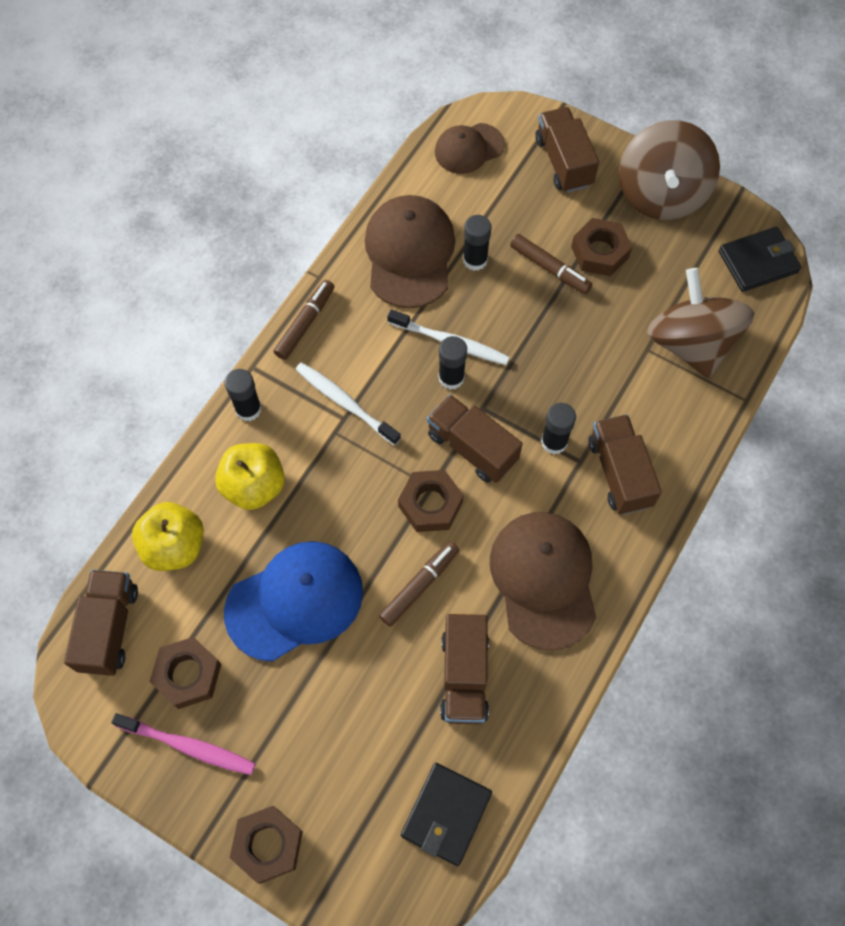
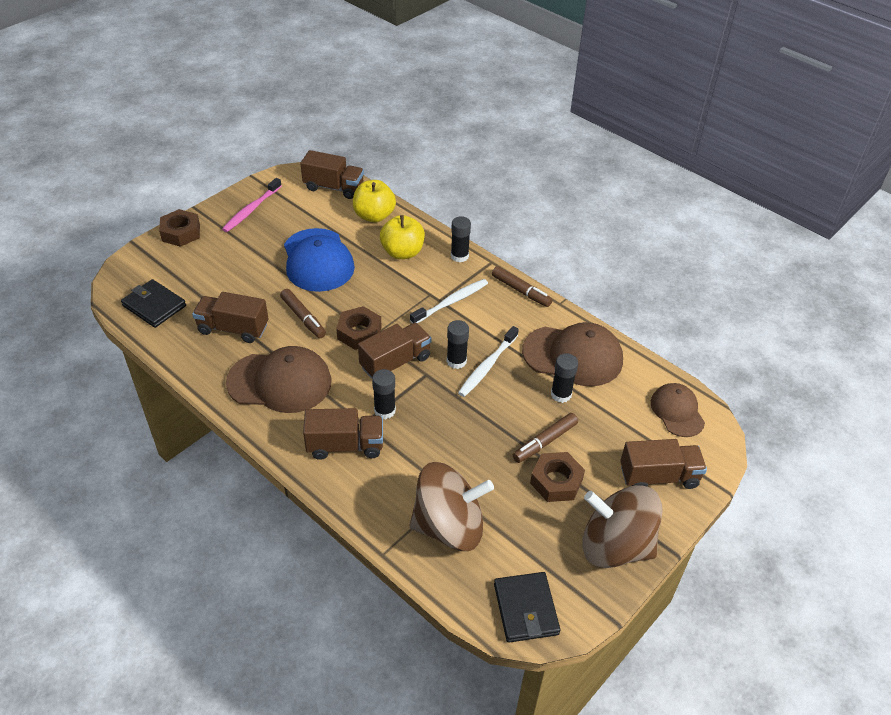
camera: 100 degrees right, 20 degrees down
brown nut [150,637,221,709] -> none

